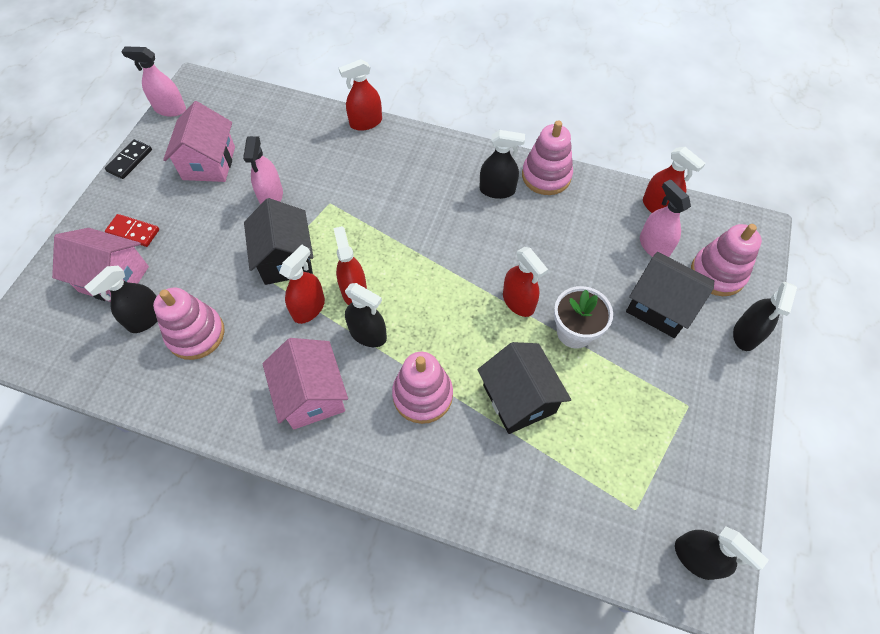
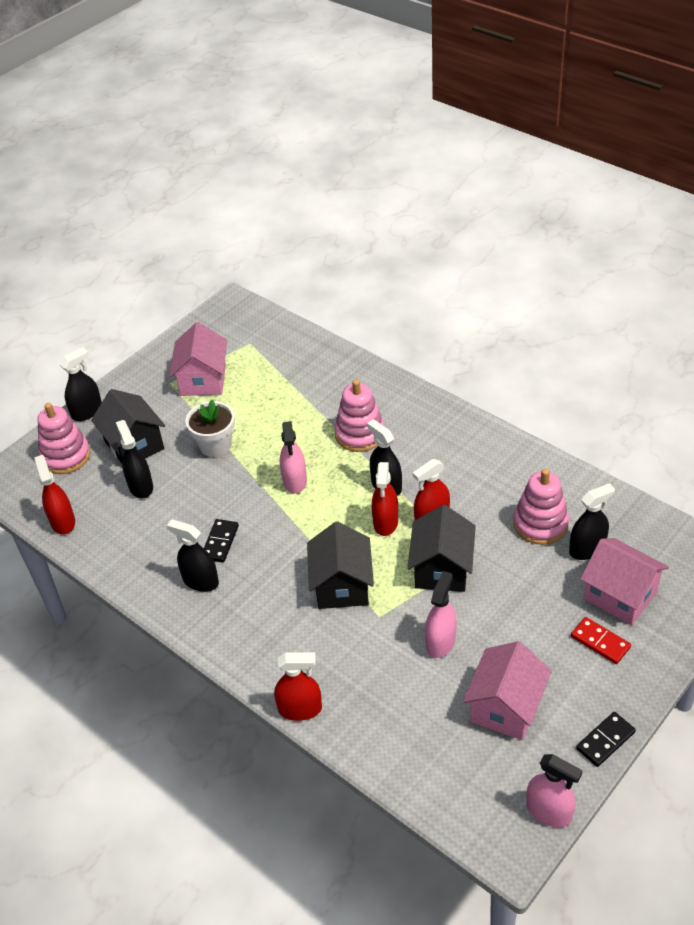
camera: 155 degrees left, 15 degrees down
pink house [262,338,348,430] -> pink house moved to [169,322,227,396]
black house [477,342,571,434] -> black house moved to [307,521,374,609]
red spray bottle [503,247,548,317] -> none
pink stacking toy [522,121,573,195] -> none
pink spray bottle [640,179,691,257] -> pink spray bottle moved to [280,421,307,494]
black spray bottle [675,527,769,580] -> black spray bottle moved to [116,420,153,498]
none -> black domino [204,519,239,563]

